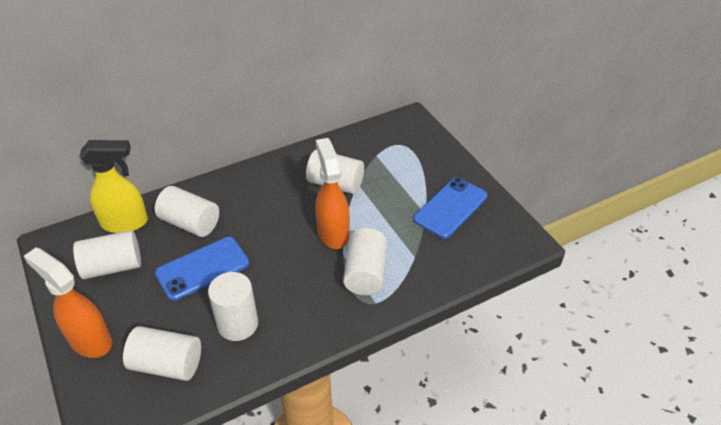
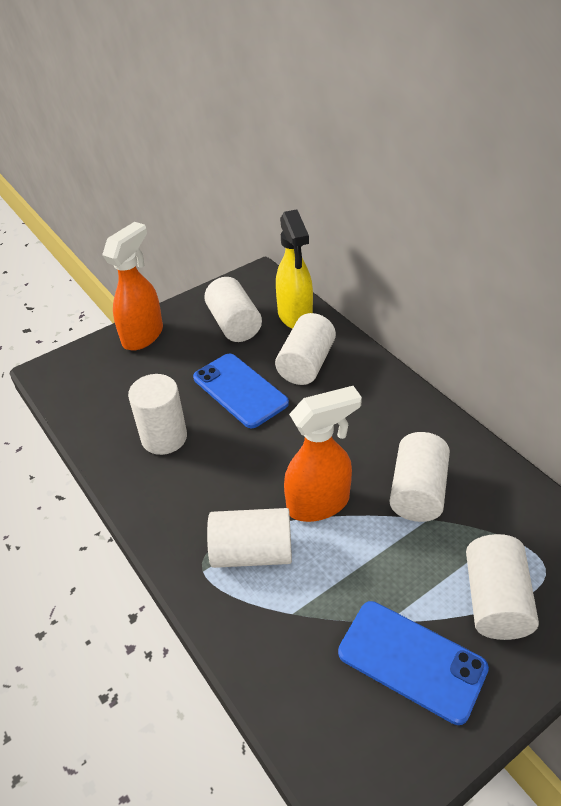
camera: 85 degrees right, 0 degrees up
white cylinder [123,326,201,381] -> white cylinder moved to [466,534,539,640]

